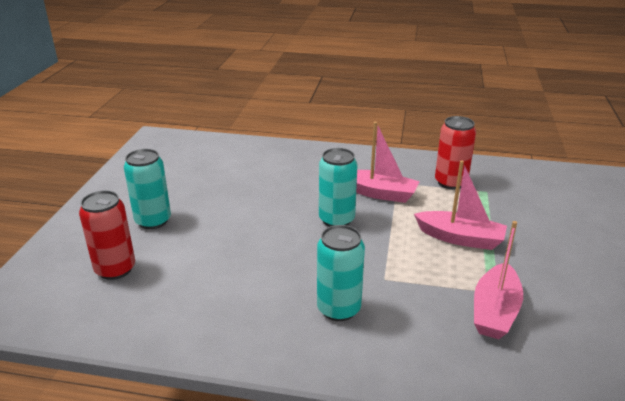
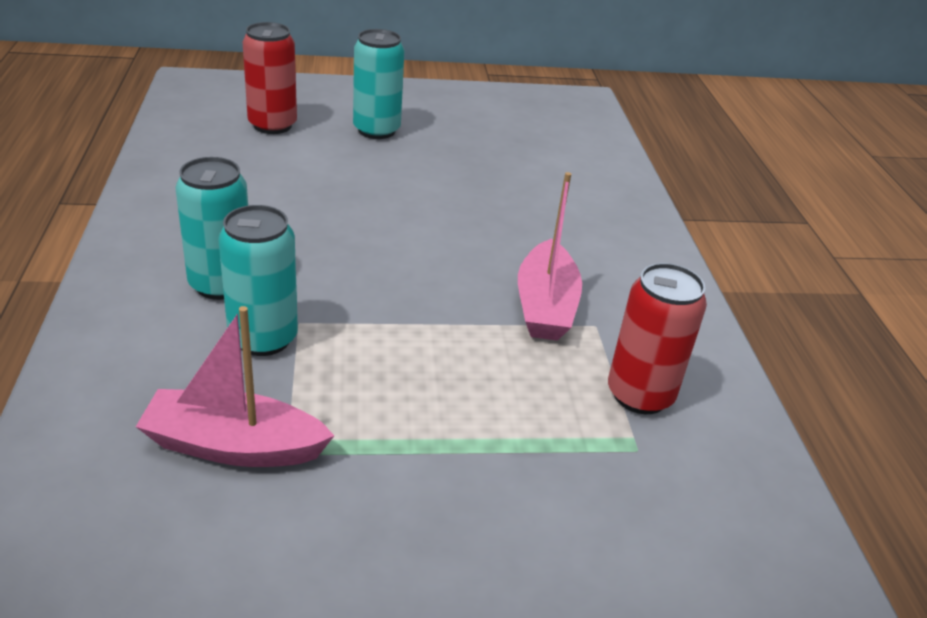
camera: 70 degrees right, 5 degrees up
turquoise can [319,148,358,227] -> turquoise can moved to [218,205,298,356]
pink boat [414,161,507,250] -> none

